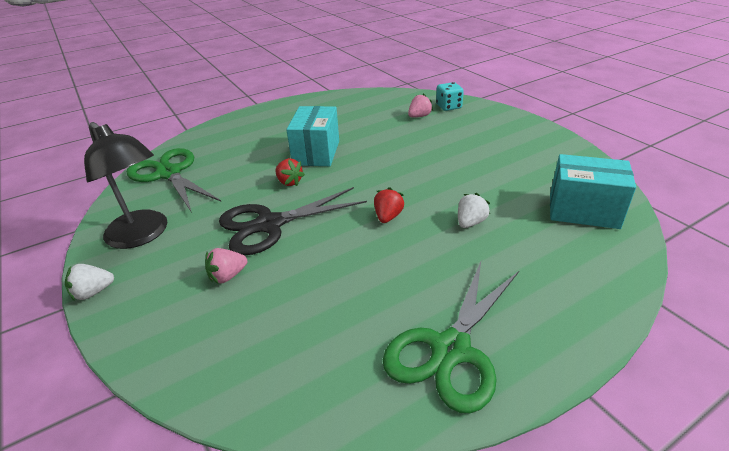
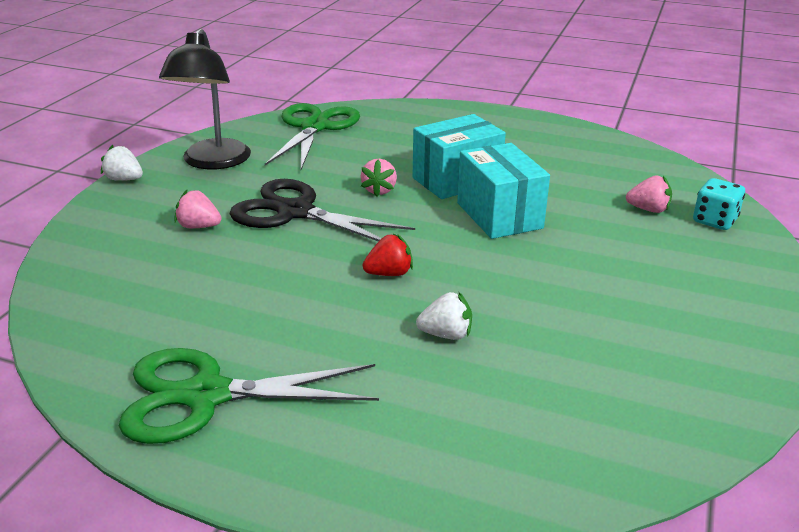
camera: 50 degrees right, 5 degrees down
red strawberry [275,158,305,186] -> pink strawberry [361,159,397,197]
turquoise box [550,154,636,229] -> turquoise box moved to [457,143,550,239]

